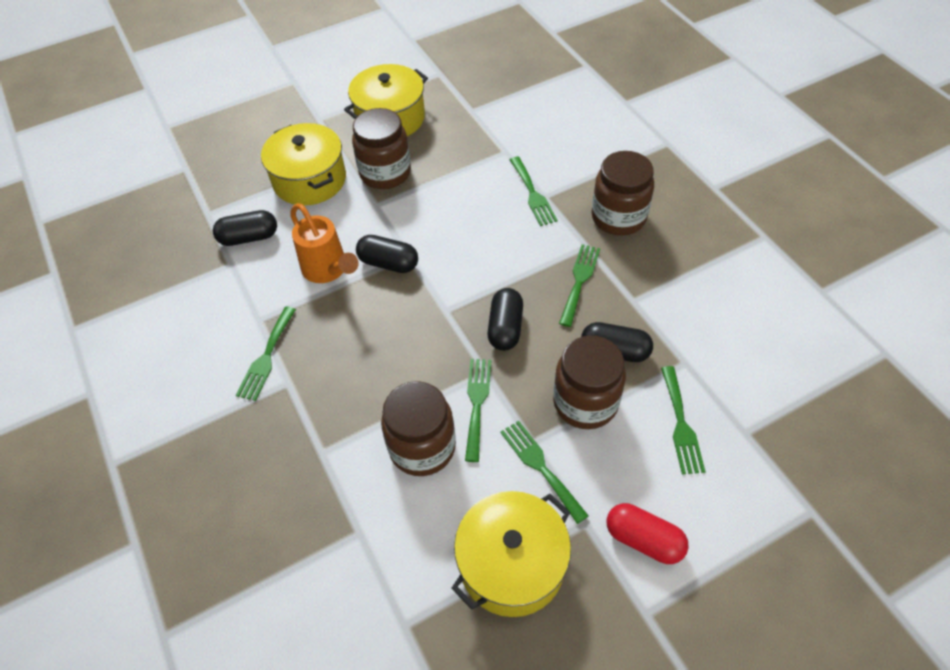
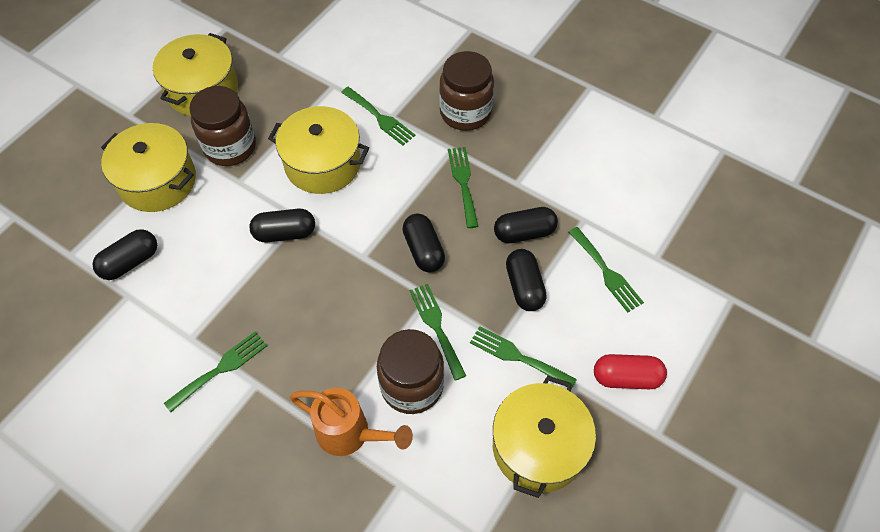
camera: 30 degrees left, 5 degrees up
green fork [236,306,296,401] -> green fork turned 120 degrees counterclockwise [164,332,267,412]
orange watering can [290,203,359,283] -> orange watering can moved to [290,388,413,456]
brown jar [553,335,626,429] -> black capsule [506,249,547,311]
none -> yellow pot [268,106,369,194]

